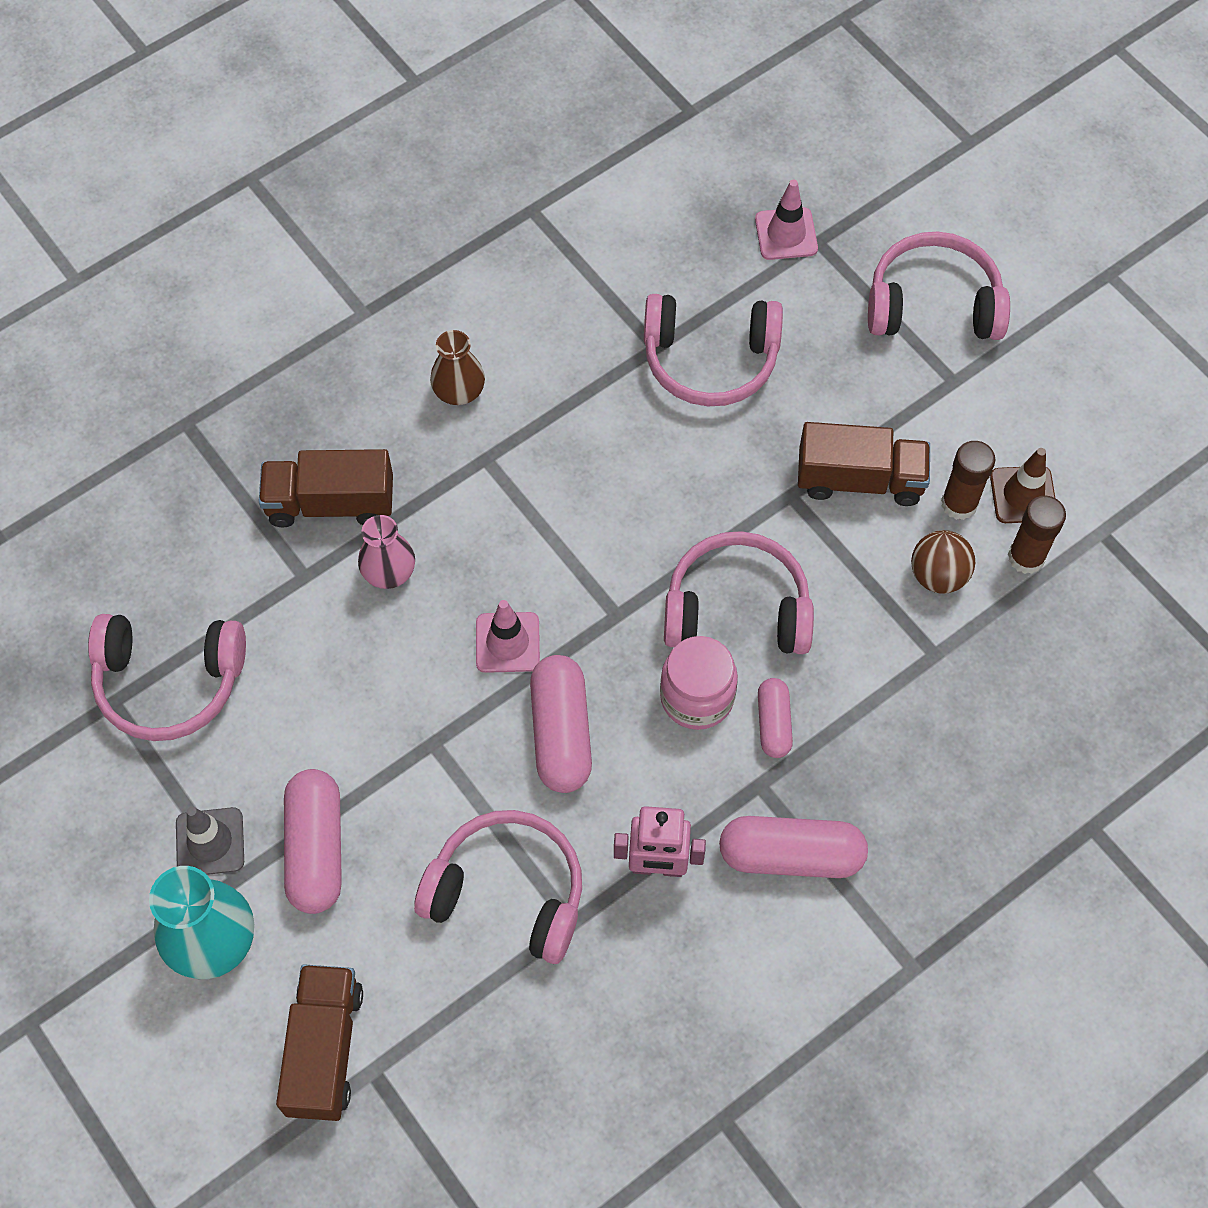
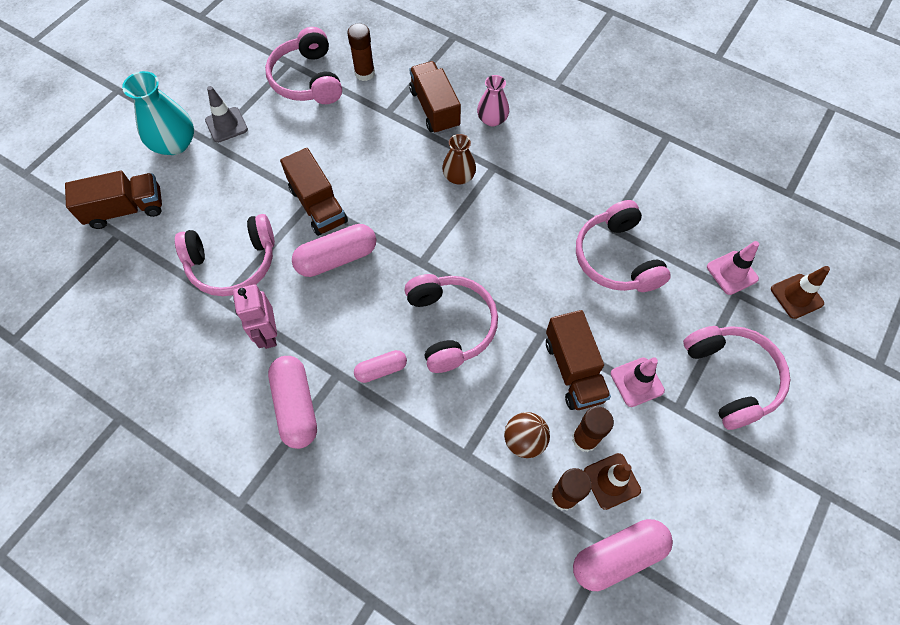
camera: 70 degrees right, 0 degrees up
pink capsule [284,769,342,914] -> pink capsule moved to [573,519,673,591]
pink vase [358,515,415,589] -> pink vase moved to [477,75,509,127]
pink headphones [414,810,582,964] -> pink headphones turned 75 degrees clockwise [175,214,275,296]
brown vase [430,330,485,405] -> brown vase moved to [442,134,476,184]
pink traffic cone [476,600,540,673] -> pink traffic cone moved to [611,357,665,407]
pink jar [660,636,738,730] -> none
none -> brown truck [280,148,348,236]
none -> brown glue stick [347,23,375,81]
none -> brown traffic cone [771,266,830,319]

